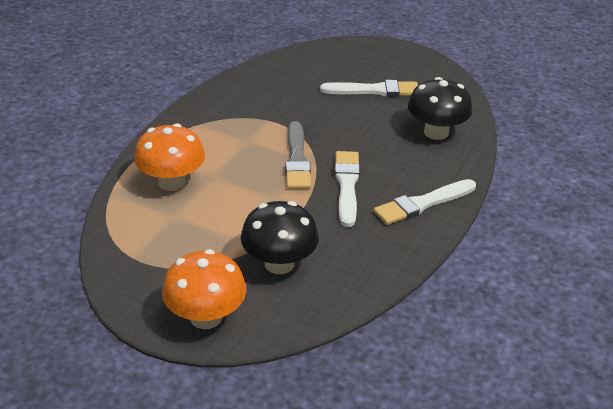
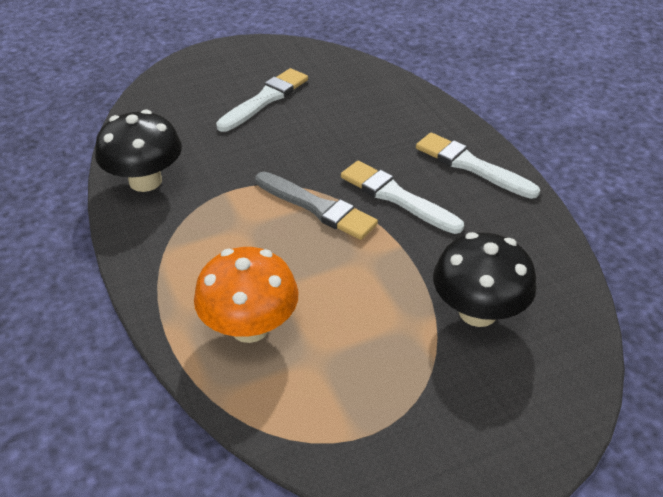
camera: 50 degrees left, 5 degrees up
orange mushroom [162,249,246,329] -> none
white brush [374,179,476,225] -> white brush turned 120 degrees clockwise [416,133,540,199]
black mushroom [408,77,472,140] -> black mushroom moved to [95,110,182,192]

